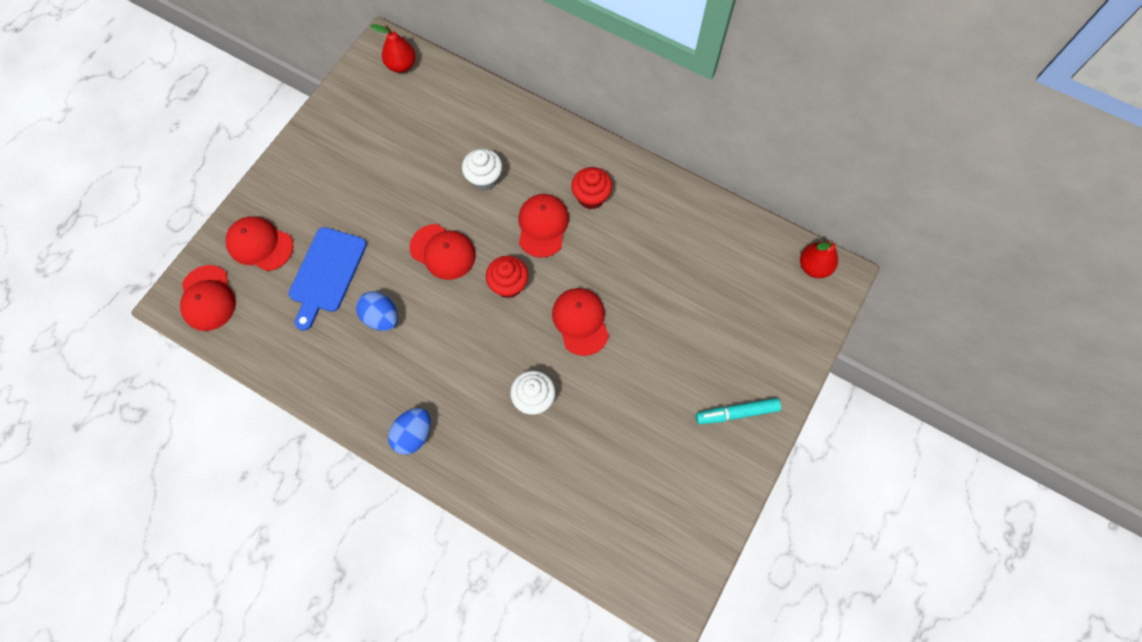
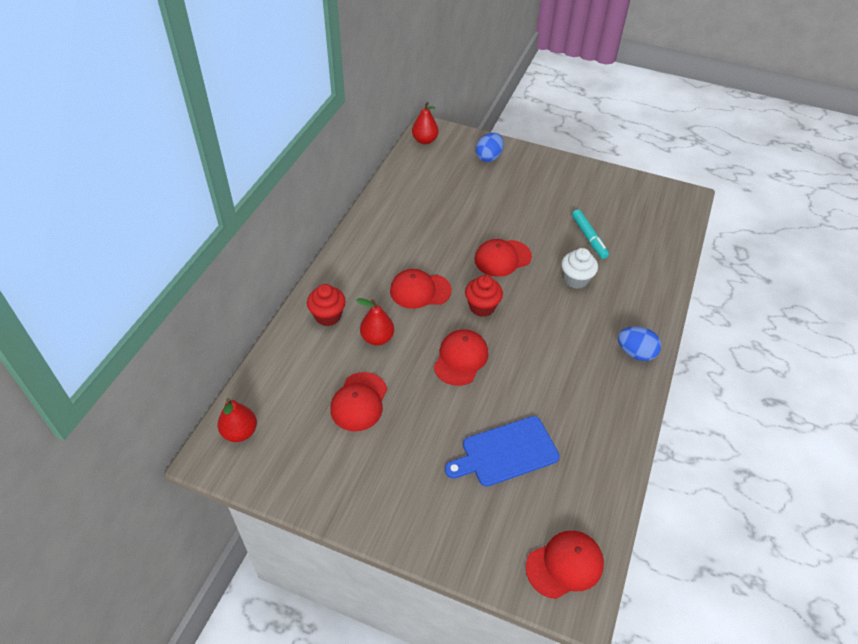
camera: 100 degrees left, 20 degrees down
red cap [226,216,294,271] -> red cap moved to [330,372,387,431]
blue cutting board [288,227,367,331] -> blue cutting board turned 150 degrees clockwise [445,416,560,487]
blue egg [356,291,398,331] -> blue egg moved to [476,133,504,162]
white cupcake [462,148,502,191] -> red pear [357,298,394,345]
red cupcake [571,167,612,209] -> red cupcake moved to [307,284,346,326]
turquoise marker [696,398,781,424] -> turquoise marker moved to [572,209,609,259]

